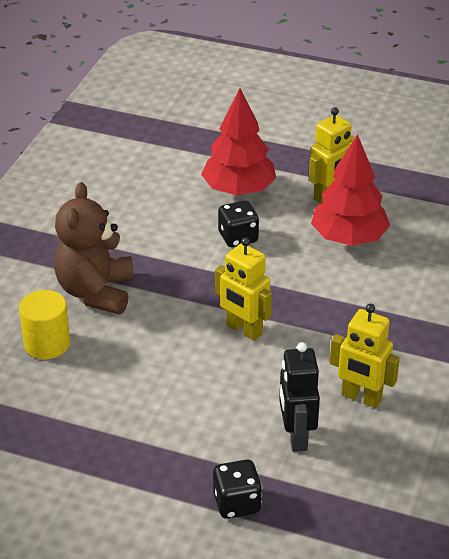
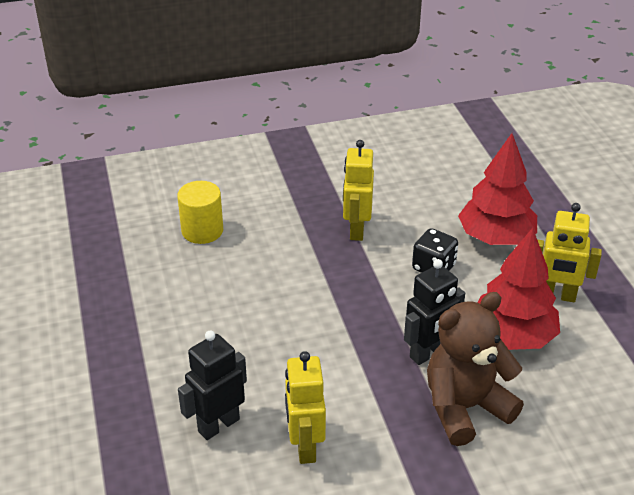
camera: 55 degrees right, 0 degrees up
brown teddy bear [54,182,134,315] -> brown teddy bear moved to [427,292,524,446]
black dice [213,460,262,518] -> none
yellow robot [215,237,272,341] -> yellow robot moved to [343,140,374,241]
none -> black robot [404,259,465,365]

